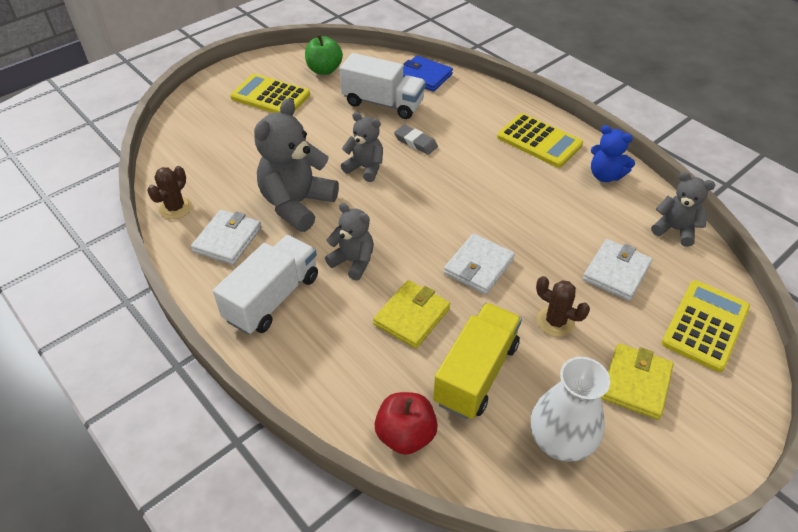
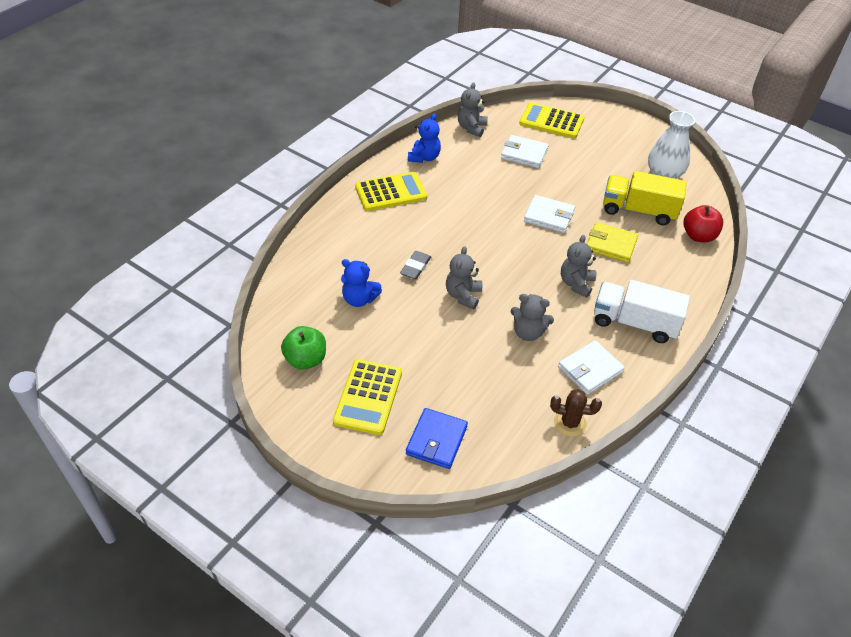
camera: 105 degrees left, 0 degrees up
white wallet [191,210,262,265] -> white wallet turned 45 degrees counterclockwise [558,340,625,395]
grey teddy bear [254,98,339,232] -> grey teddy bear [511,294,554,341], size x0.58
white truck [340,53,426,119] -> blue teddy bear [341,259,382,307]
blue wallet [403,55,453,92] -> blue wallet moved to [406,408,468,469]
yellow calculator [497,113,583,168] -> yellow calculator turned 45 degrees clockwise [355,172,427,211]
brown cactus [536,276,590,337] -> none
yellow wallet [601,343,674,420] -> none

